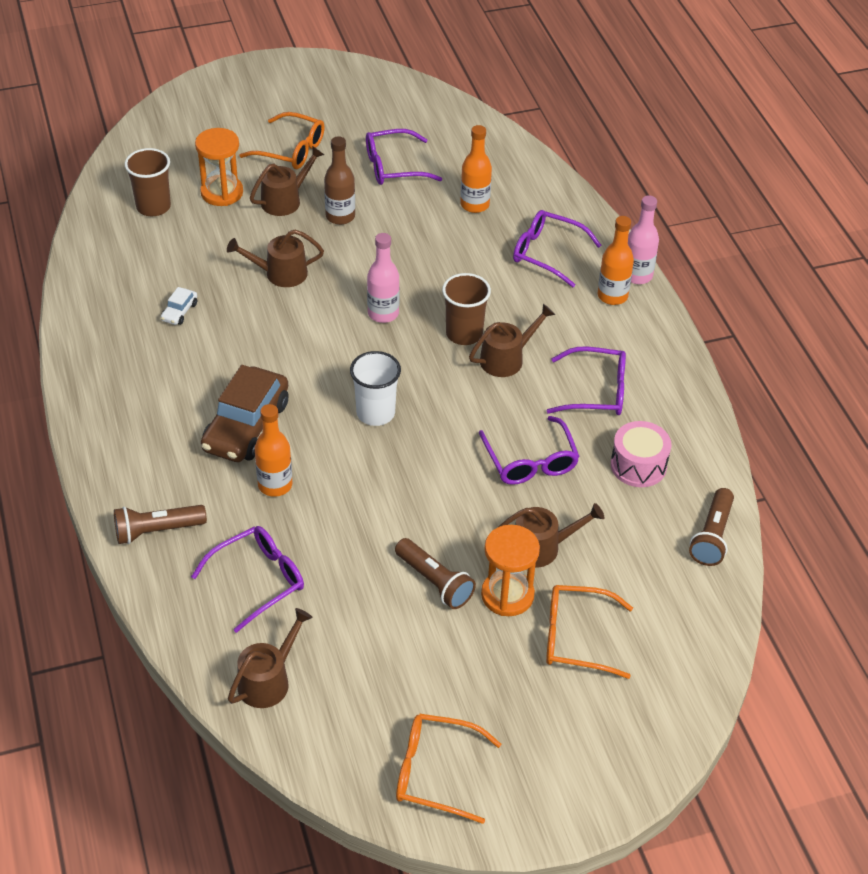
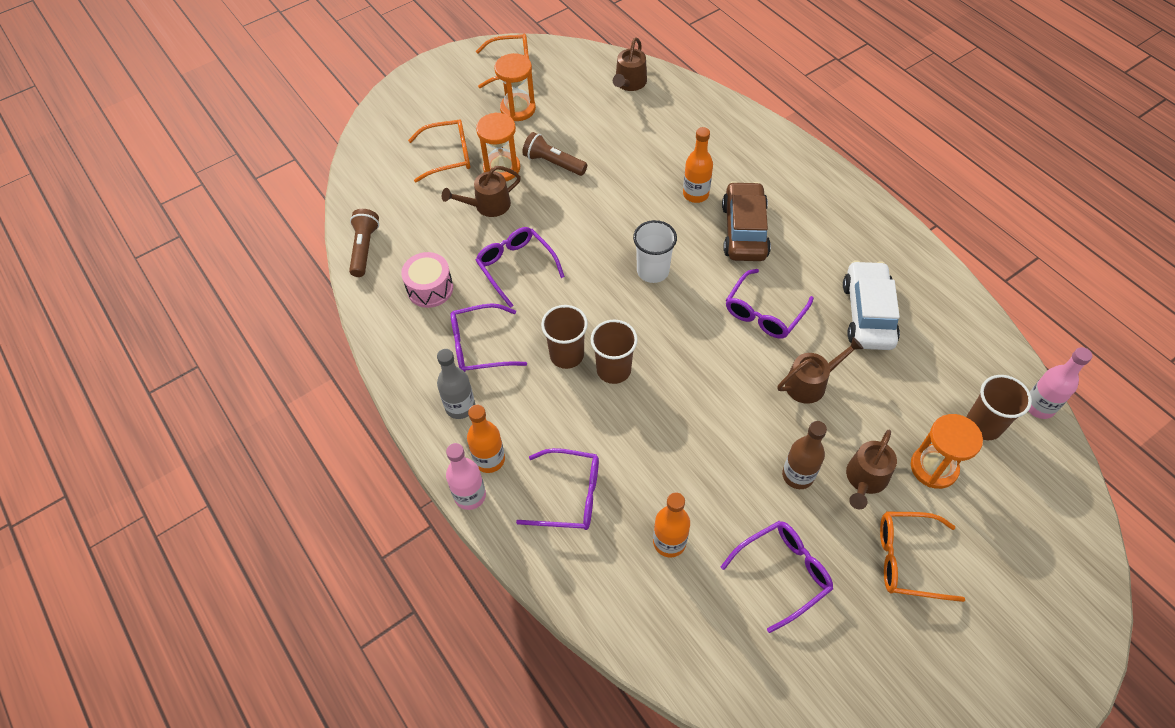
camera: 165 degrees right, 10 degrees up
brown flashlight [114,505,207,544] -> none
white car [161,287,197,325] -> white car [843,260,900,350], size x2.31
purple glasses [191,526,304,633] -> purple glasses moved to [726,269,814,339]
pink bottle [367,233,400,323] -> pink bottle moved to [1028,347,1092,419]
brown watering can [469,304,555,377] -> brown cup [541,305,588,369]
none -> grey bottle [437,349,475,419]
none -> orange hourglass [494,53,536,121]

